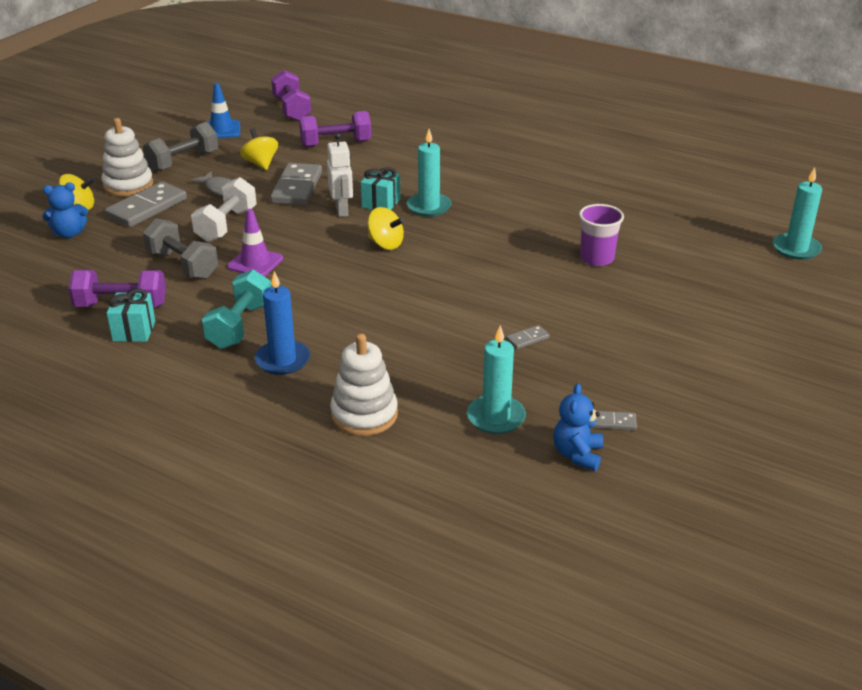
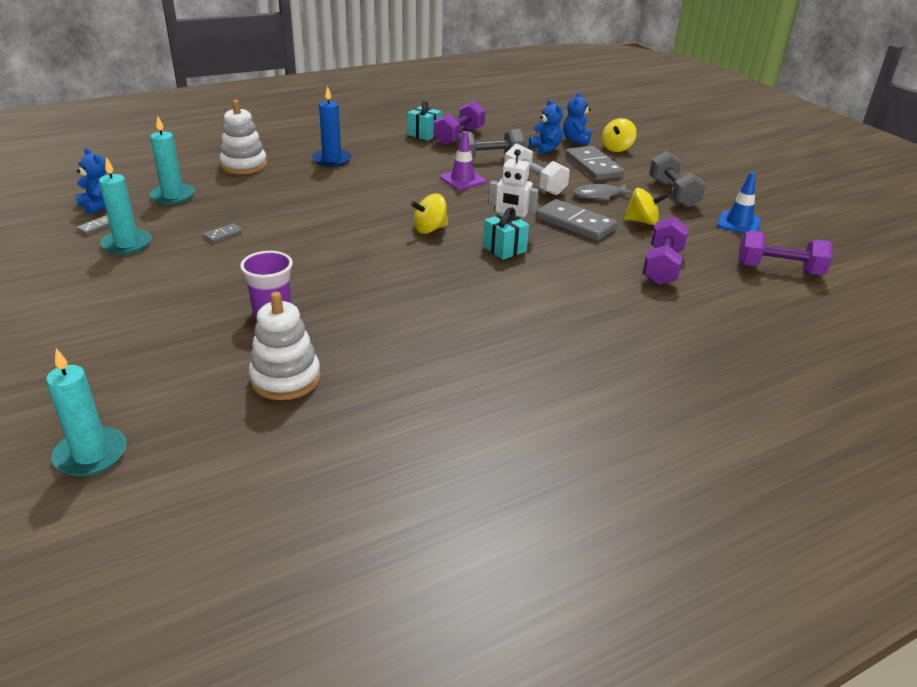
camera: 120 degrees right, 0 degrees up
white stacking toy [101,118,153,196] -> white stacking toy moved to [249,292,321,400]
turquoise dumbbell [202,270,271,349] -> none
turquoise candle [407,129,451,217] -> turquoise candle moved to [99,157,152,255]
grey domino [506,325,550,349] -> grey domino turned 45 degrees clockwise [203,223,243,243]
none -> blue teddy bear [529,99,563,154]

